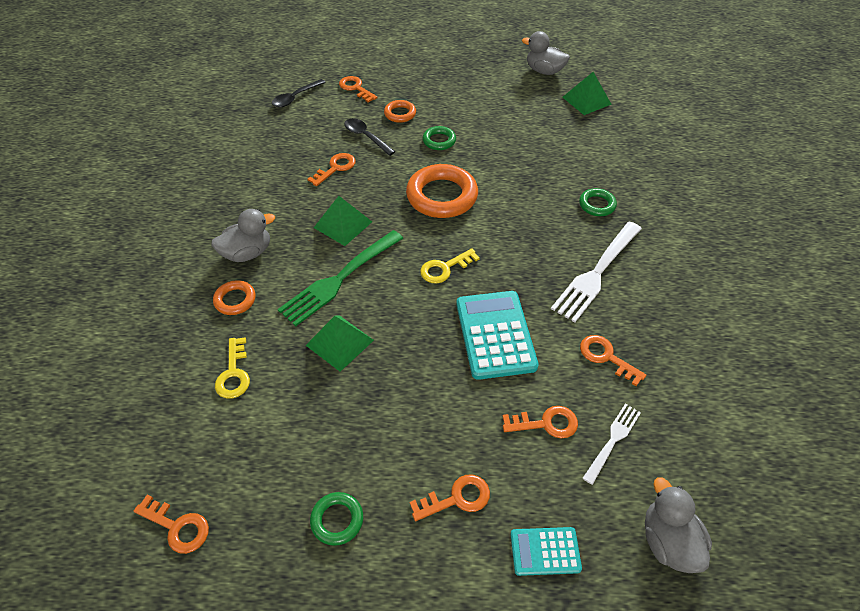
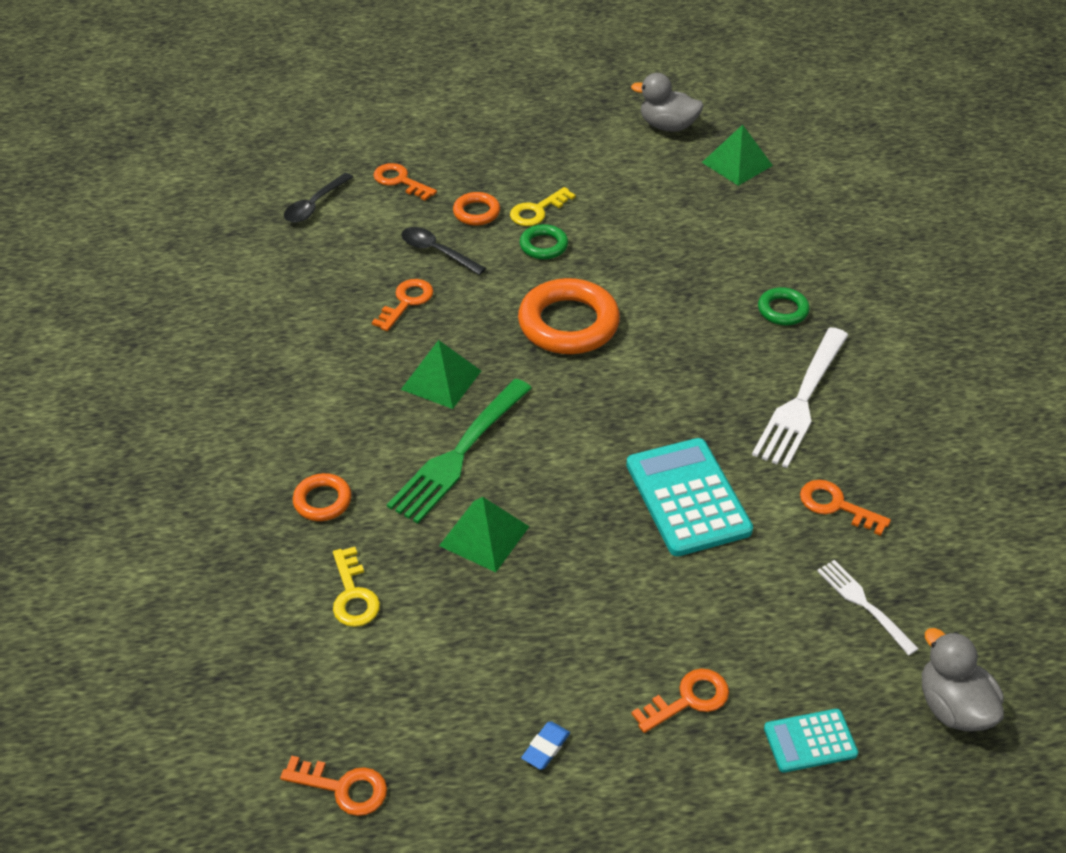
camera: 10 degrees left, 5 degrees down
grey duck [211,209,275,262] -> none
green ring [310,492,363,546] -> blue eraser [521,721,570,770]
yellow key [420,248,480,283] -> yellow key moved to [510,187,576,226]
orange key [502,406,578,438] -> none
white fork [583,404,641,485] -> white fork turned 60 degrees counterclockwise [817,560,919,656]

